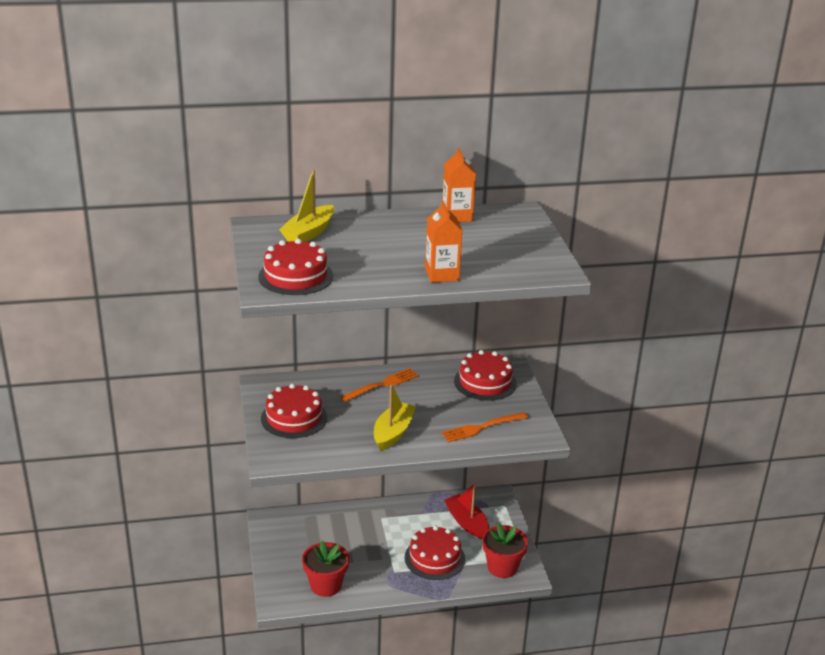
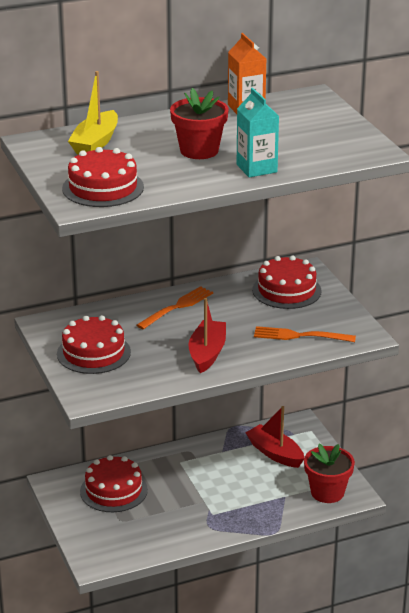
camera: 10 degrees left, 0 degrees up
red flower pot [302,541,349,597] -> red flower pot moved to [170,88,229,159]
yellow boat [374,384,416,451] -> red boat [189,298,226,373]
red cake [405,526,465,580] -> red cake moved to [80,455,148,512]
orange carton [425,201,462,283] -> turquoise carton [237,88,279,177]
orange fork [441,412,529,442] -> orange fork turned 45 degrees clockwise [254,326,356,342]

